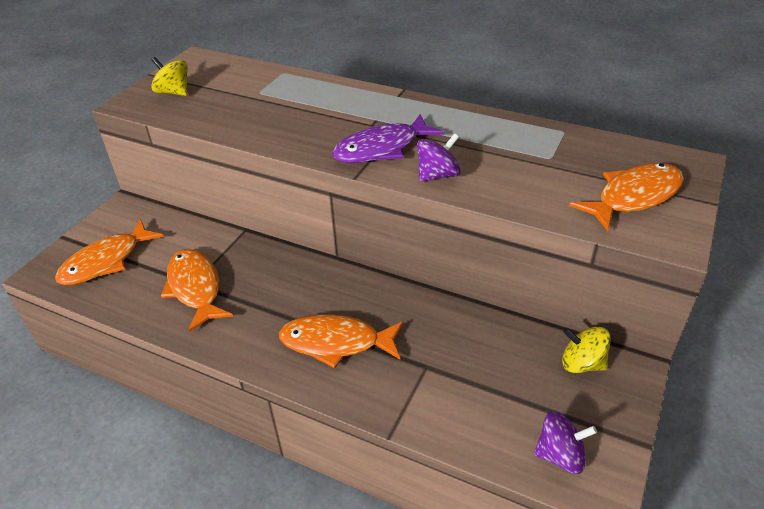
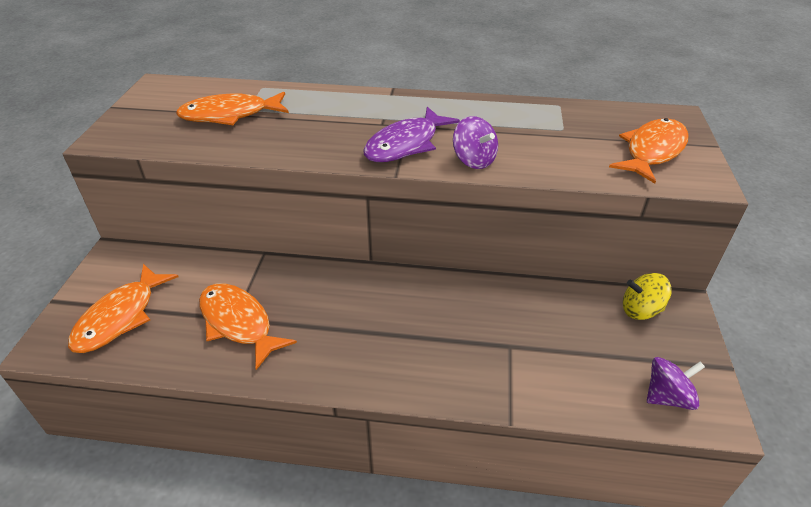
camera: 20 degrees left, 0 degrees up
yellow spinning top [151,57,188,96] -> none
orange fish [279,314,403,368] -> orange fish moved to [176,92,289,125]
purple spinning top [417,133,461,182] -> purple spinning top turned 105 degrees clockwise [453,116,498,169]

